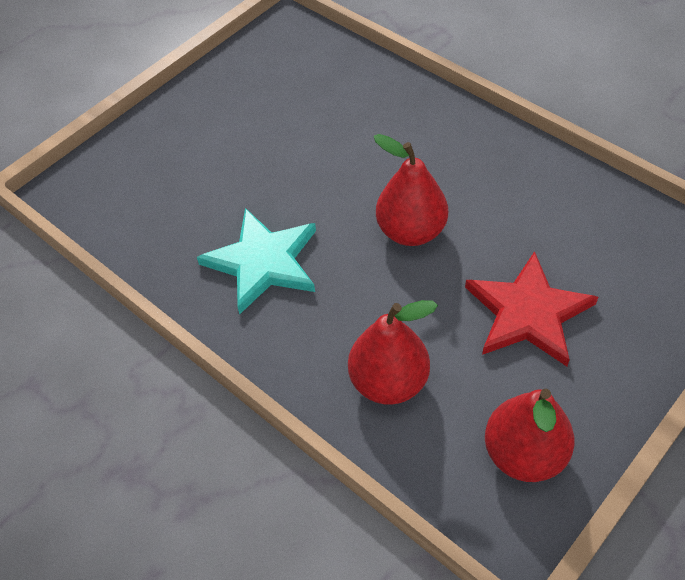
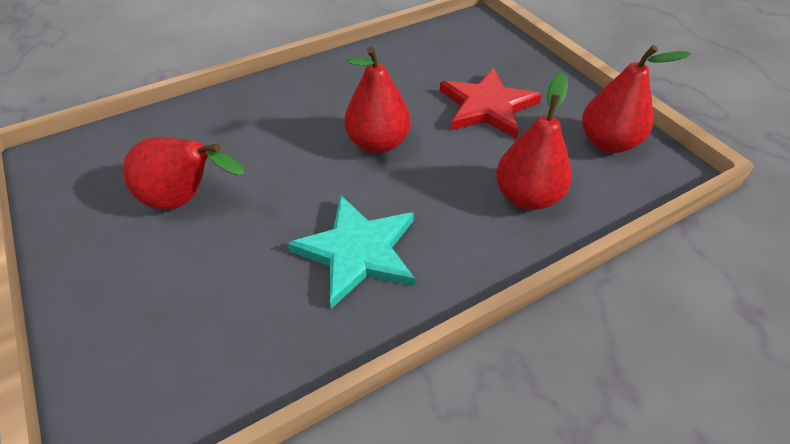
camera: 75 degrees left, 5 degrees down
none -> red pear [123,137,244,210]

